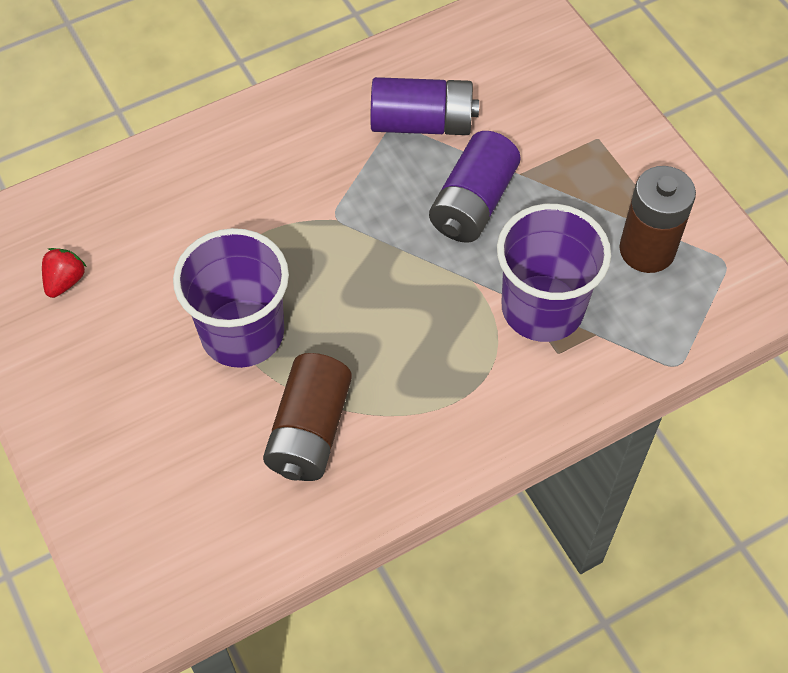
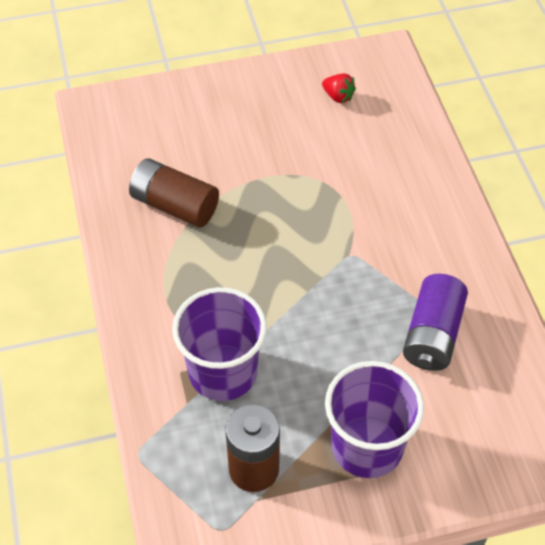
camera: 105 degrees right, 5 degrees down
purple cup [173,228,289,368] -> purple cup moved to [325,361,424,478]
purple battery [429,131,521,243] -> none

